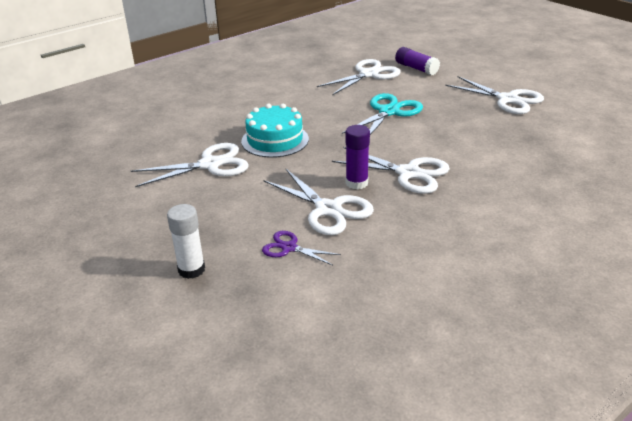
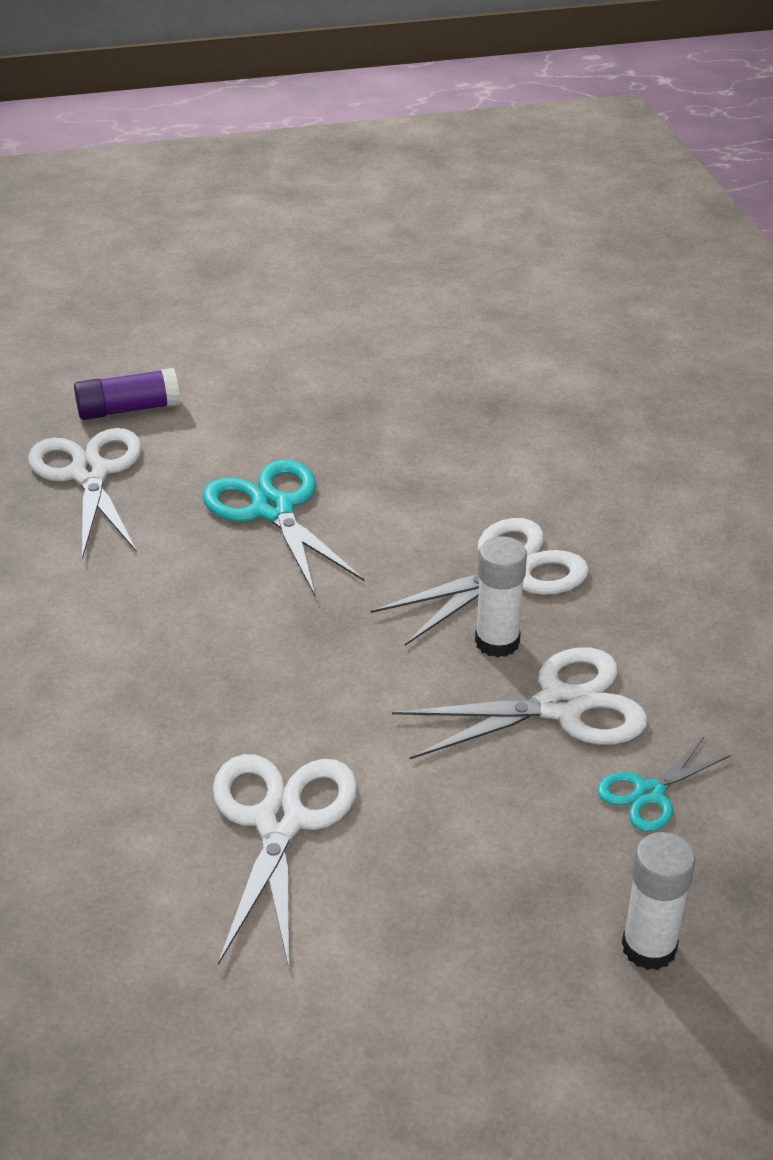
camera: 65 degrees left, 5 degrees up
turquoise cake [241,104,309,158] -> none
purple scissors [262,231,341,265] -> turquoise scissors [597,737,731,832]
purple glue stick [345,125,370,190] -> white glue stick [475,536,527,658]
white scissors [445,76,544,114] -> none

